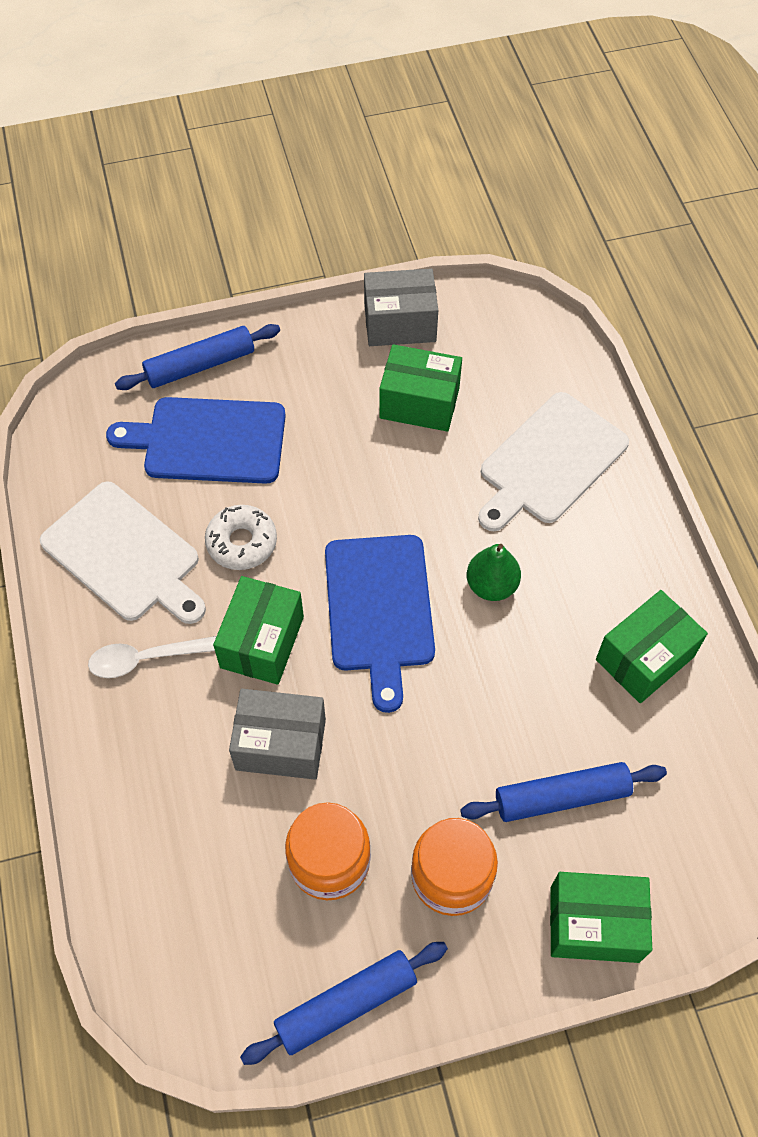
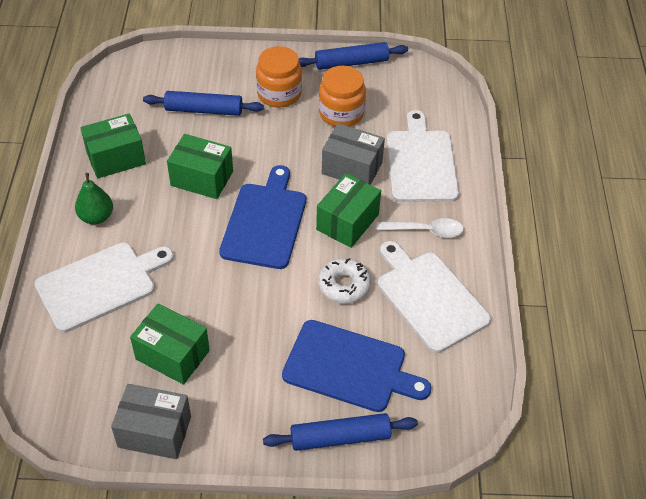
camera: 165 degrees left, 10 degrees down
green pear [467,544,521,601] -> green pear moved to [75,173,113,224]
green box [550,872,652,963] -> green box moved to [167,134,233,199]
none -> white cutting board [387,110,459,202]

